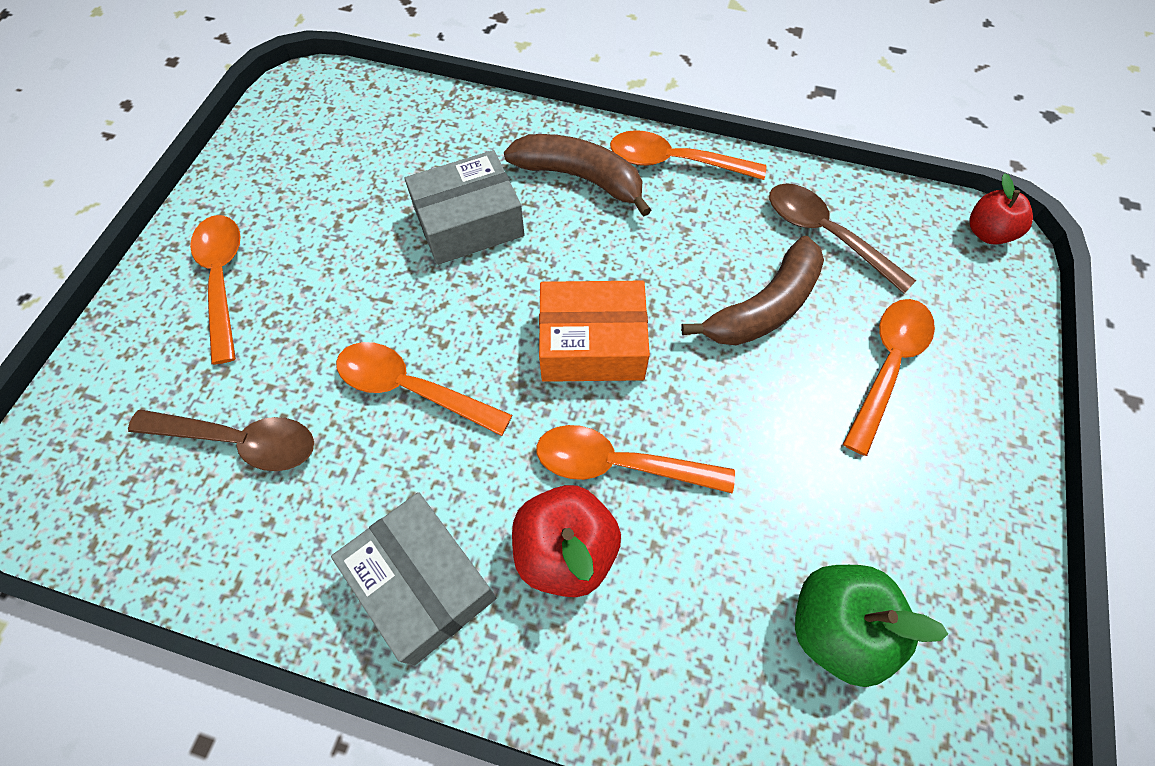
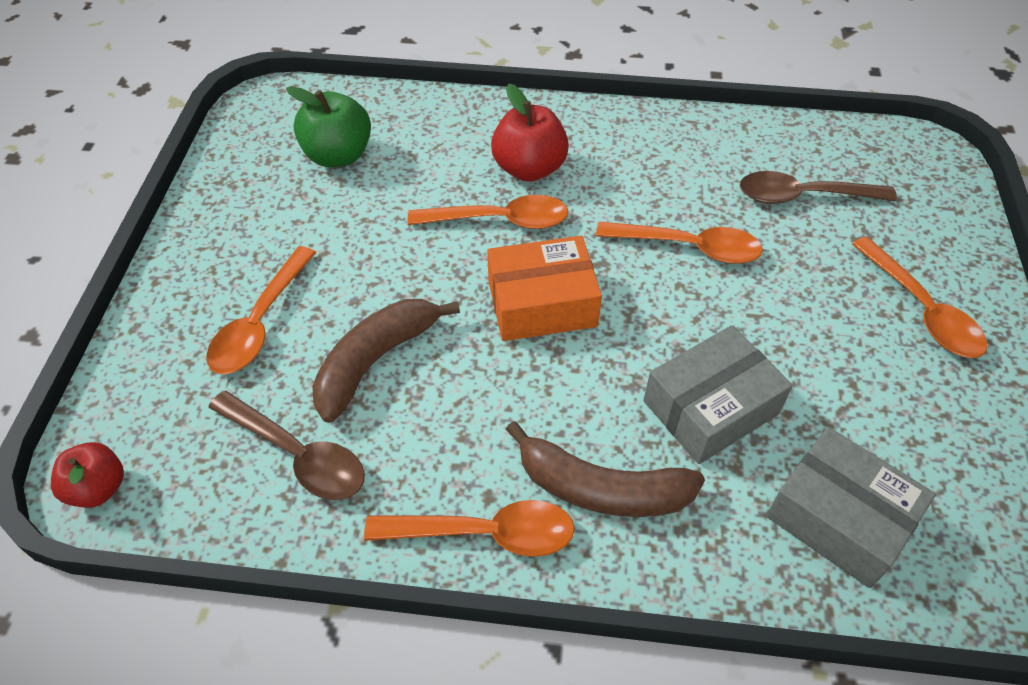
camera: 170 degrees right, 10 degrees down
grey box [331,492,496,666] -> grey box moved to [766,427,936,588]

